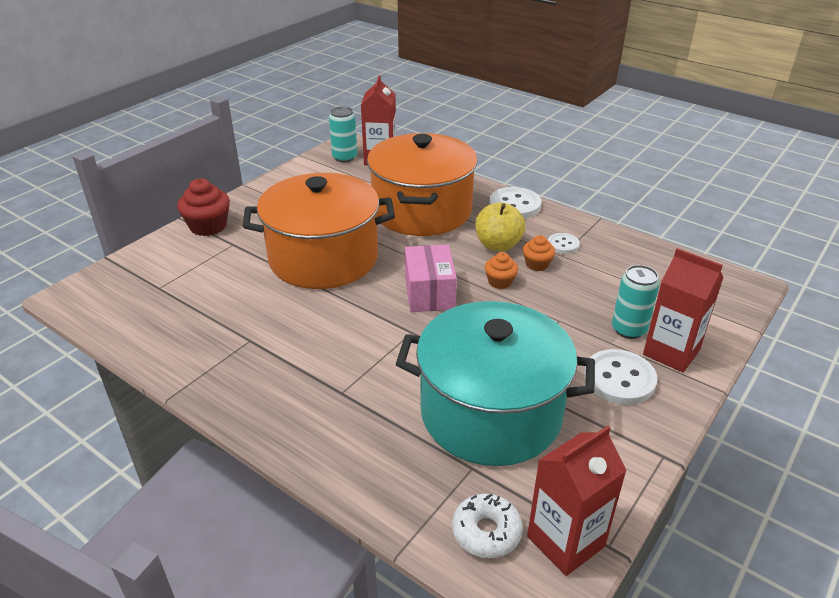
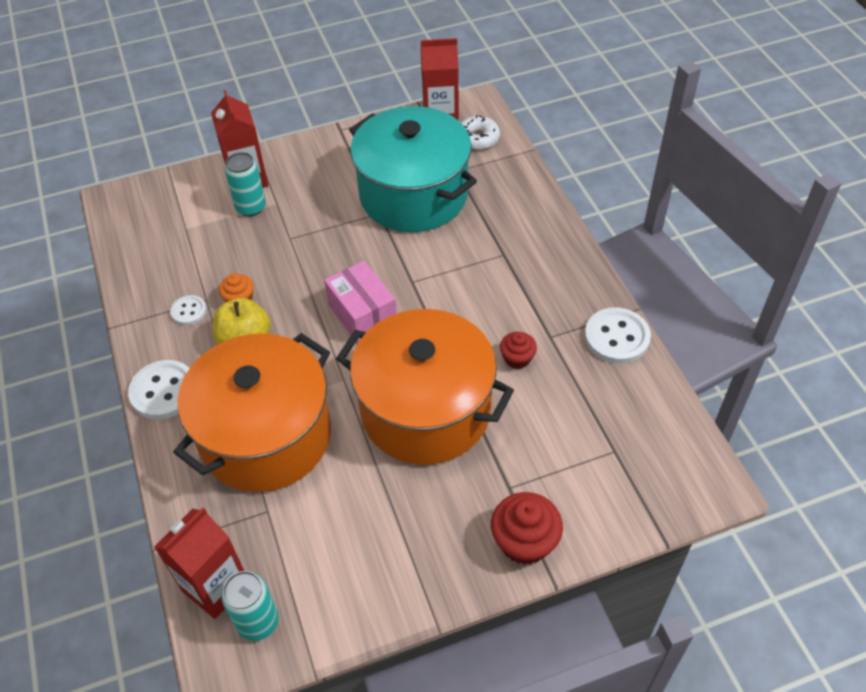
camera: 145 degrees left, 15 degrees up
pink box [405,244,457,312] -> pink box turned 60 degrees counterclockwise [324,261,397,344]
orange cupcake [485,252,518,289] -> none
white button [584,349,657,405] -> white button moved to [584,308,651,364]
none -> red cupcake [500,332,537,369]

